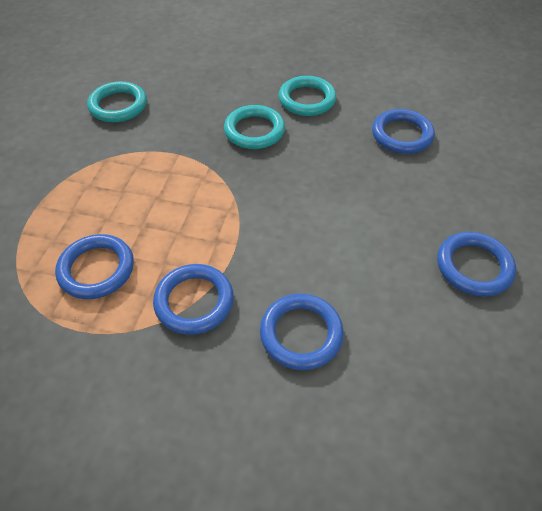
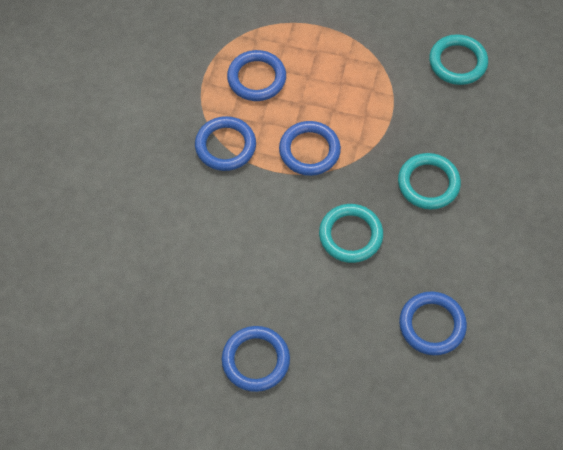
camera: 90 degrees right, 10 degrees up
blue ring [260,293,344,370] -> blue ring moved to [279,121,341,176]
turquoise ring [279,76,336,116] -> turquoise ring moved to [319,204,383,263]

